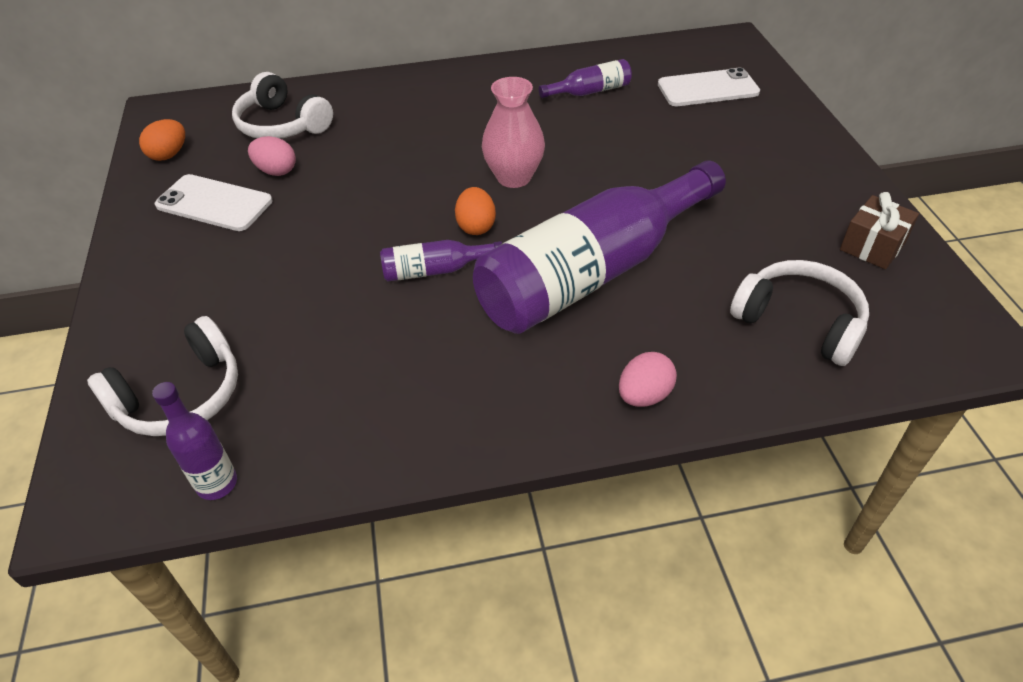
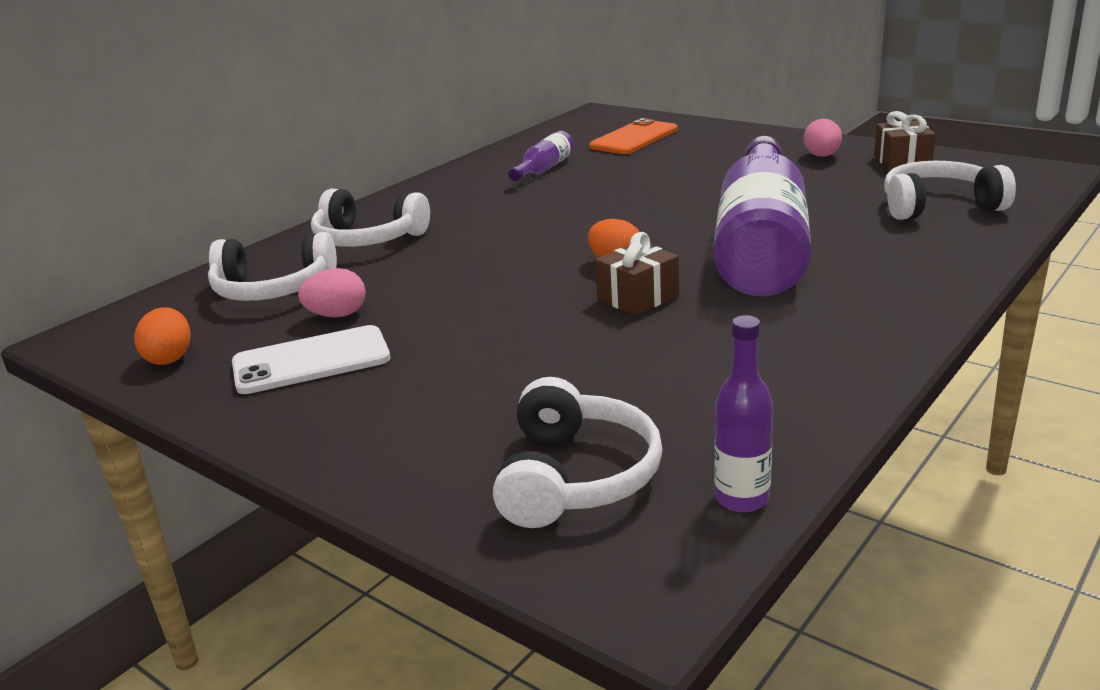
camera: 40 degrees left, 20 degrees down
purple bottle [380,240,502,282] -> brown gift [595,232,679,316]
pink vase [482,77,545,188] -> none
pink egg [619,352,677,407] -> pink egg moved to [804,119,842,157]
white phone [658,68,760,106] -> orange phone [589,118,678,154]
none -> white headphones [311,189,430,247]

